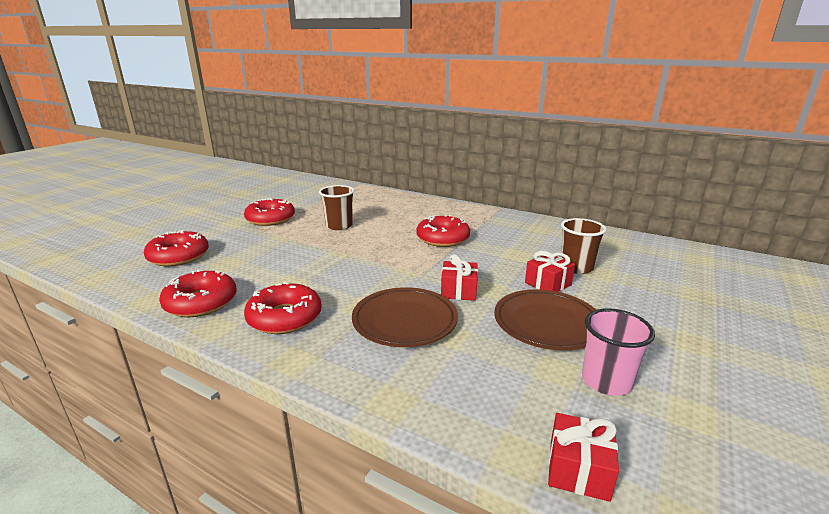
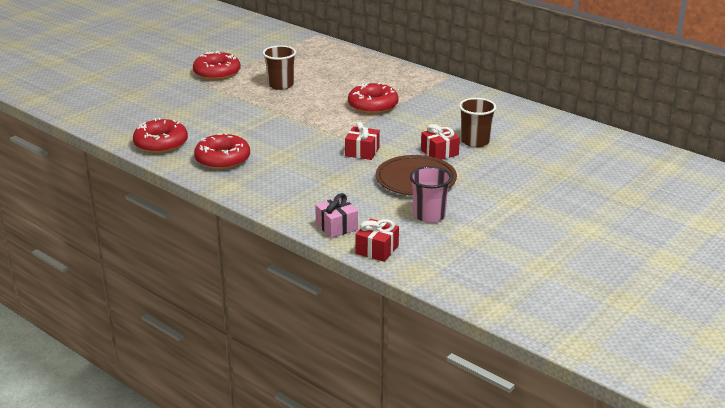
camera: 10 degrees right, 5 degrees up
red donut [144,230,209,266] -> none
brown plate [352,287,458,347] -> none
none -> pink gift [315,193,358,238]

